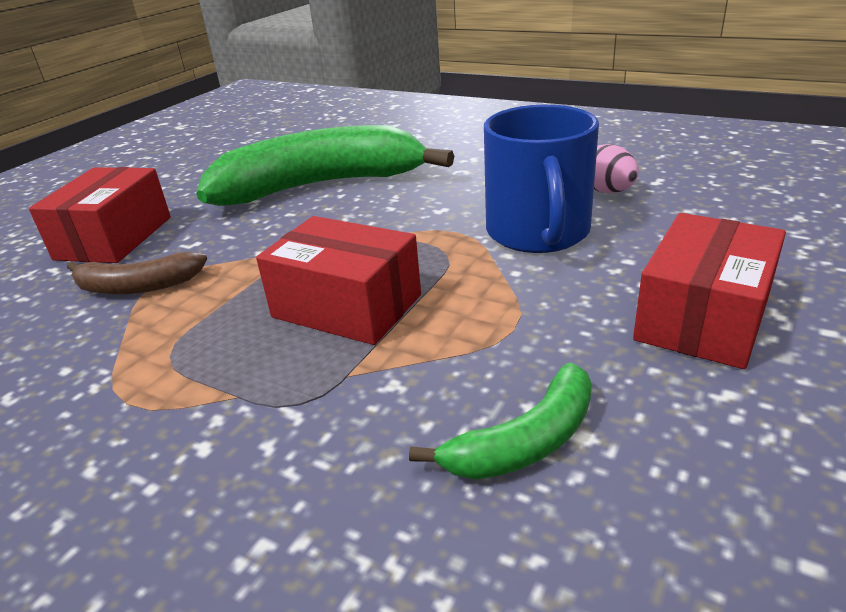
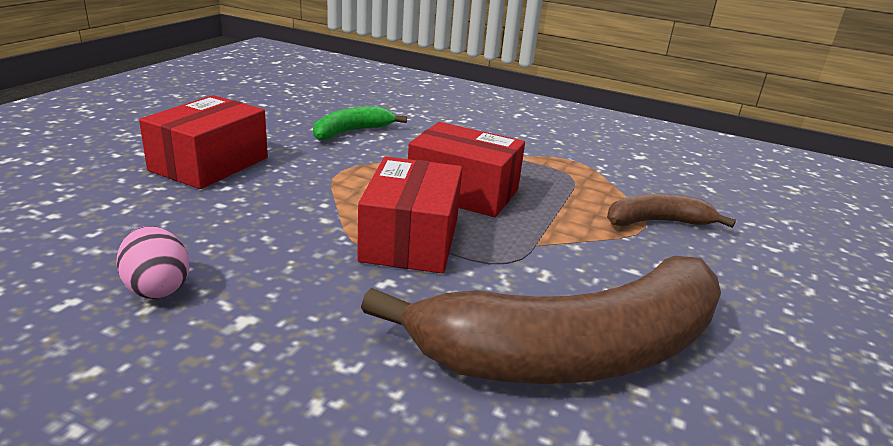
camera: 170 degrees right, 5 degrees down
red box [29,167,171,263] -> red box moved to [357,157,462,273]
green banana [196,125,454,206] -> brown banana [361,256,721,384]
blue mug [484,105,599,253] -> none

